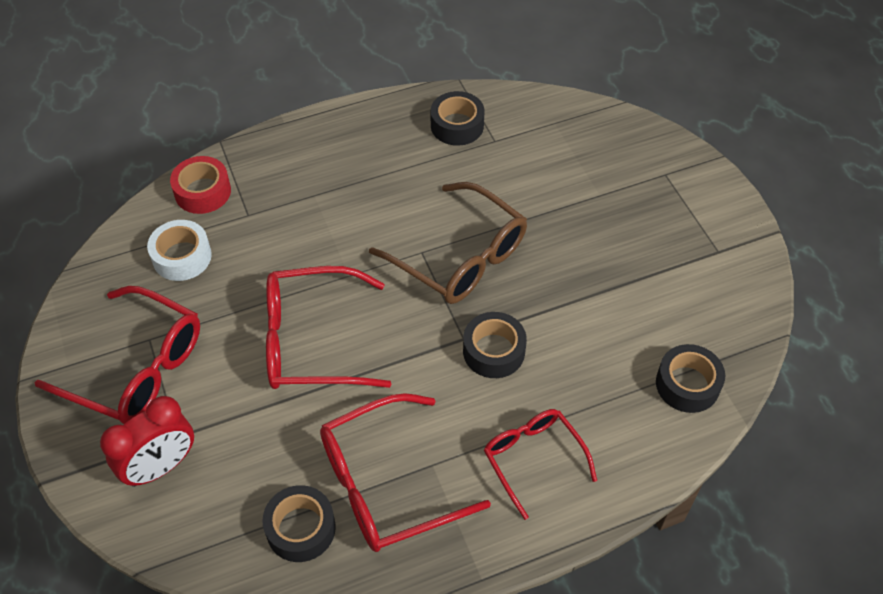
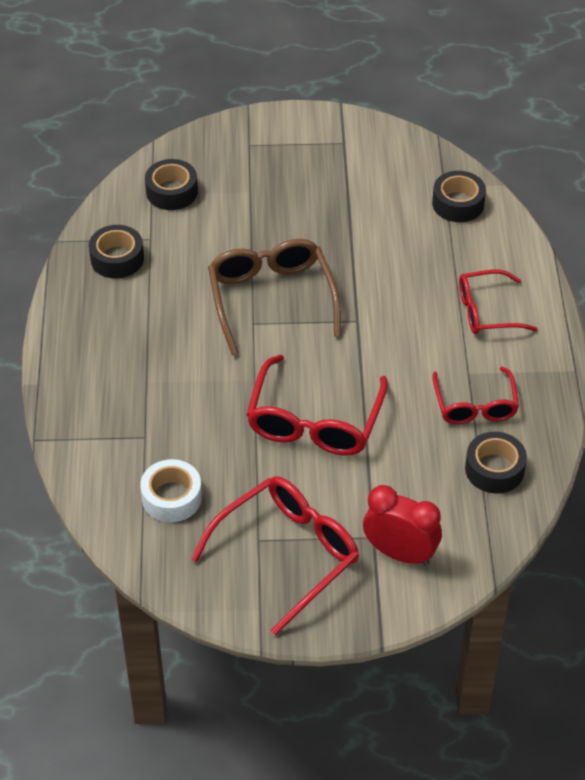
camera: 70 degrees left, 5 degrees down
red clock [100,396,194,487] -> red clock turned 45 degrees counterclockwise [363,485,442,566]
red tape [170,156,231,214] -> none
red glasses [320,393,491,552] -> red glasses [432,367,519,424], size x0.64
brown glasses [369,182,527,304] -> brown glasses turned 75 degrees counterclockwise [208,239,341,356]
black tape [463,312,527,378] -> black tape moved to [145,159,198,210]

